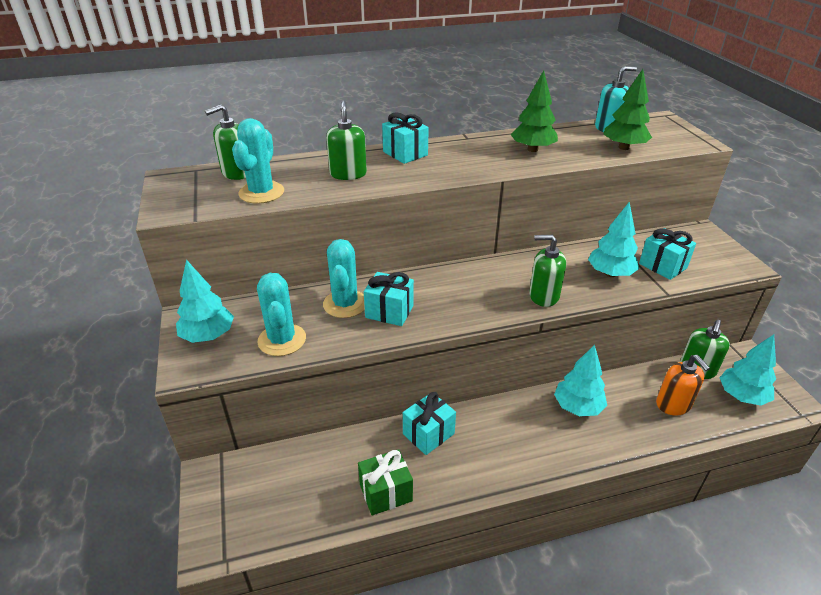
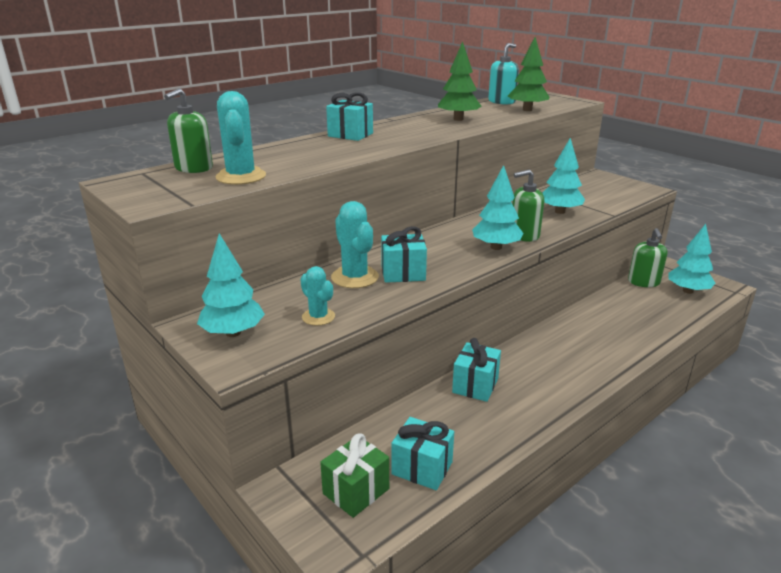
camera: 25 degrees left, 10 degrees down
turquoise cactus [257,273,306,356] -> turquoise cactus [300,266,335,326], size x0.62
green soap dispenser [326,101,367,180] -> none
green gift [358,449,413,516] -> green gift moved to [320,434,389,518]
turquoise tree [554,345,607,416] -> turquoise tree moved to [472,165,524,250]
turquoise gift [639,228,696,280] -> turquoise gift moved to [391,417,454,490]
orange soap dispenser [656,355,710,416] -> none

